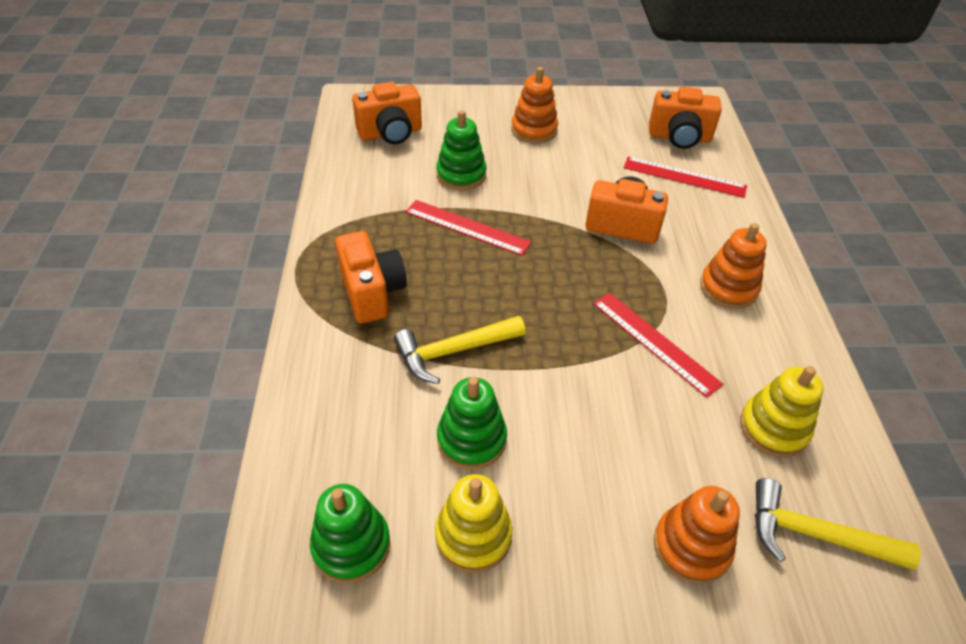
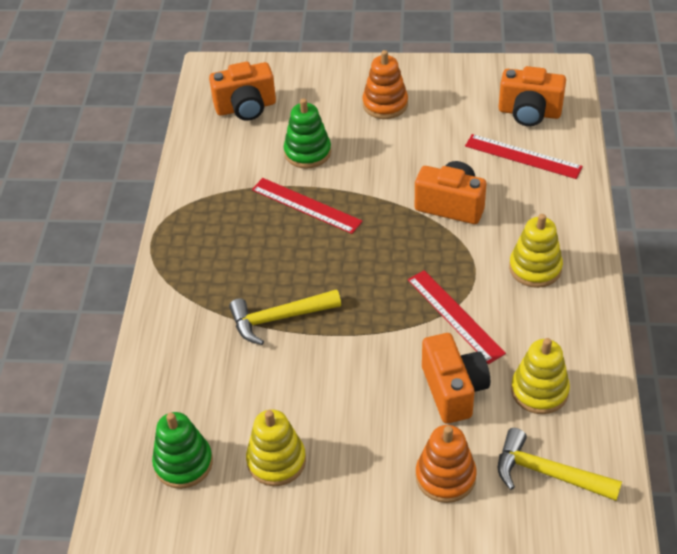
camera: 10 degrees right, 0 degrees up
orange camera [335,231,407,323] -> orange camera moved to [422,333,490,423]
green stacking toy [437,377,507,470] -> none
orange stacking toy [700,223,767,309] -> yellow stacking toy [509,214,563,288]

